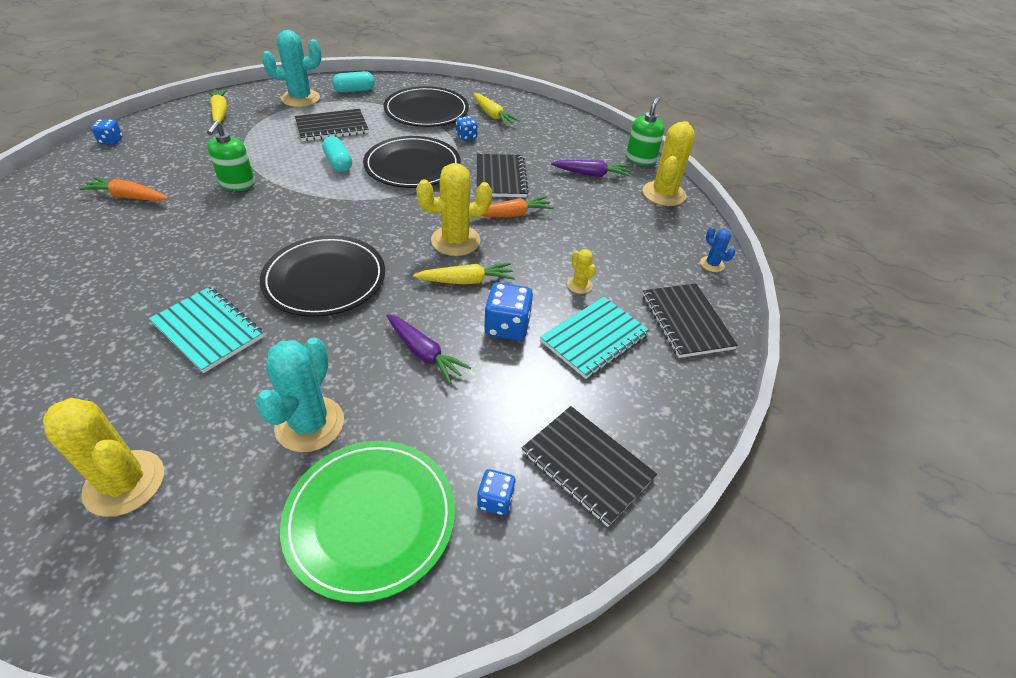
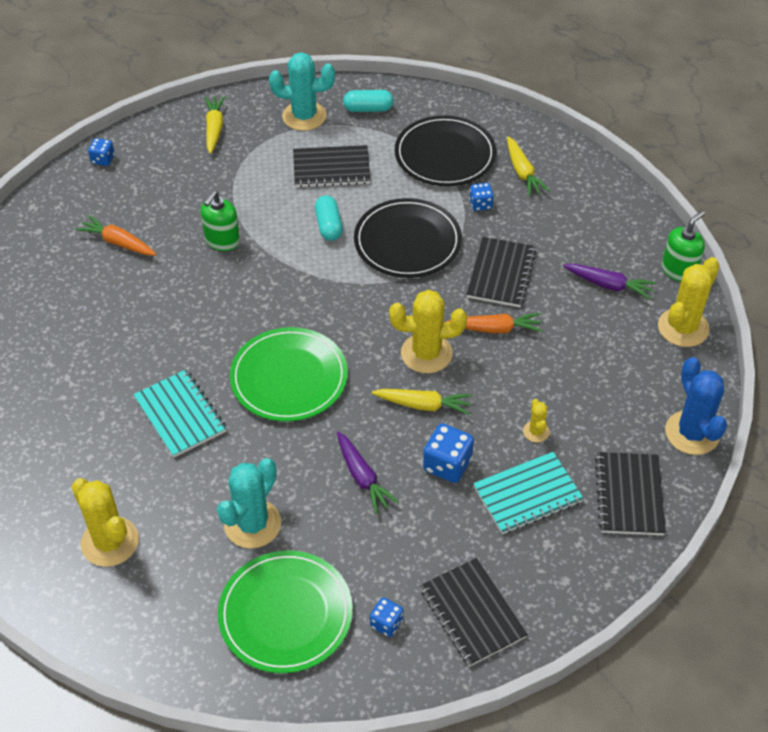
camera: 20 degrees right, 5 degrees up
black plate [260,235,385,317] -> green plate [230,327,348,421]
blue cactus [700,227,735,272] -> blue cactus [665,357,727,455], size x2.05

